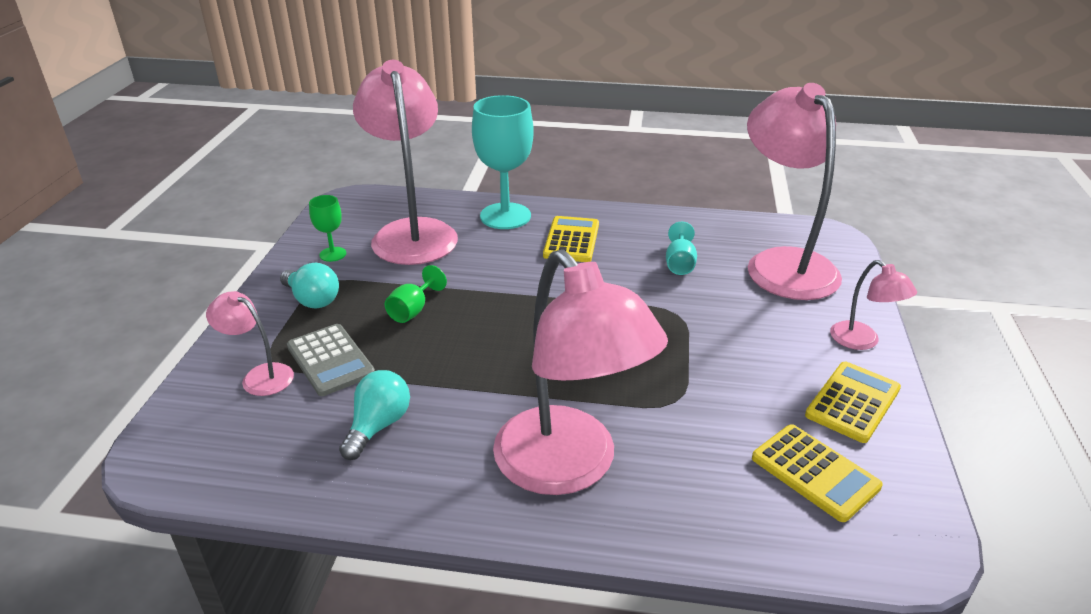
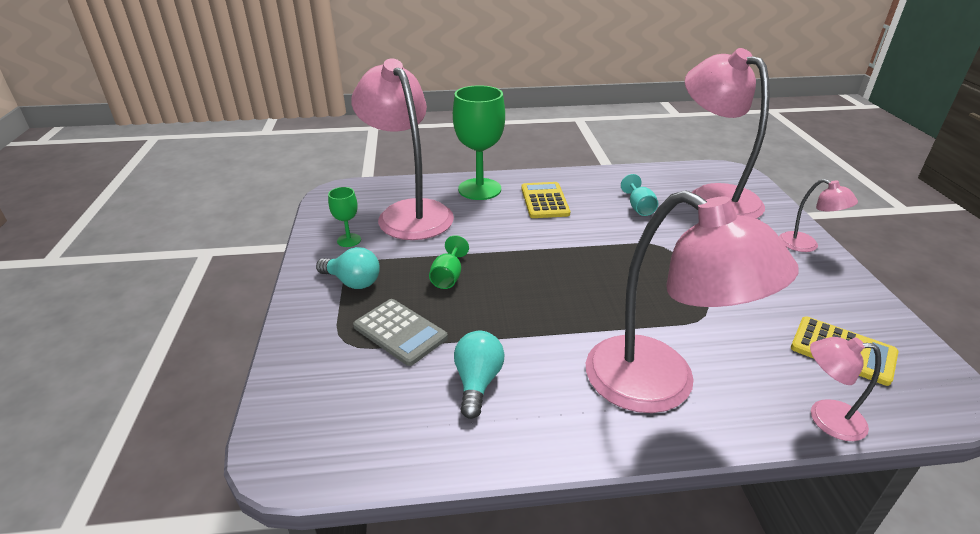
camera: 15 degrees left, 0 degrees up
pink lamp [206,291,294,396] -> pink lamp moved to [810,337,881,441]
turquoise goblet [472,95,534,229] -> green goblet [453,85,505,200]
yellow calculator [805,362,901,443] -> none

